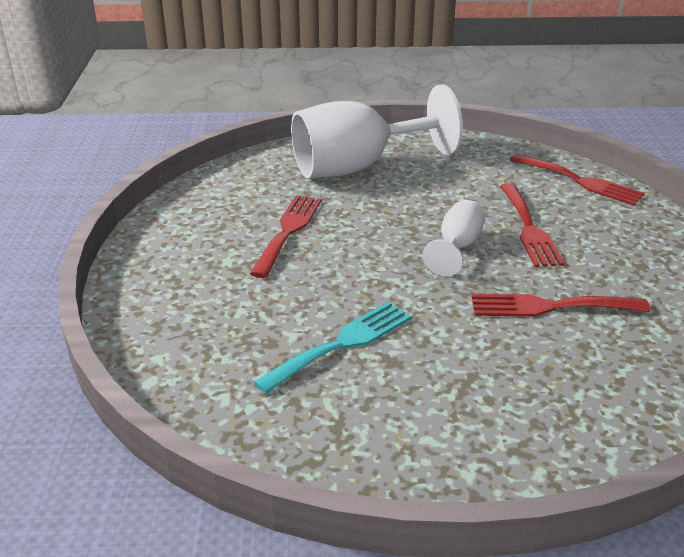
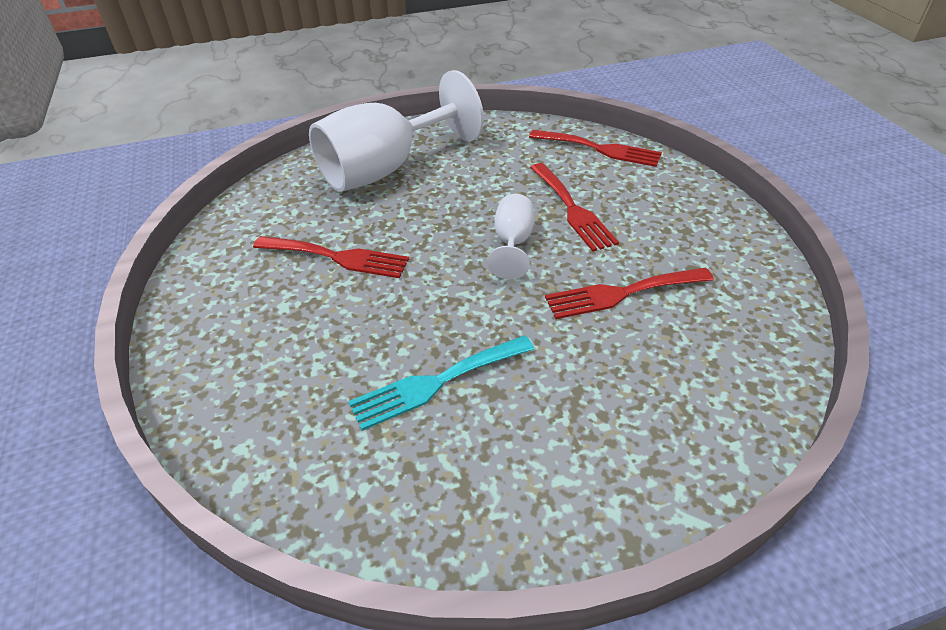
camera: 15 degrees left, 10 degrees up
red fork [250,195,322,278] -> red fork turned 105 degrees clockwise [253,236,409,278]
turquoise fork [254,301,411,394] -> turquoise fork turned 150 degrees counterclockwise [348,335,534,431]

